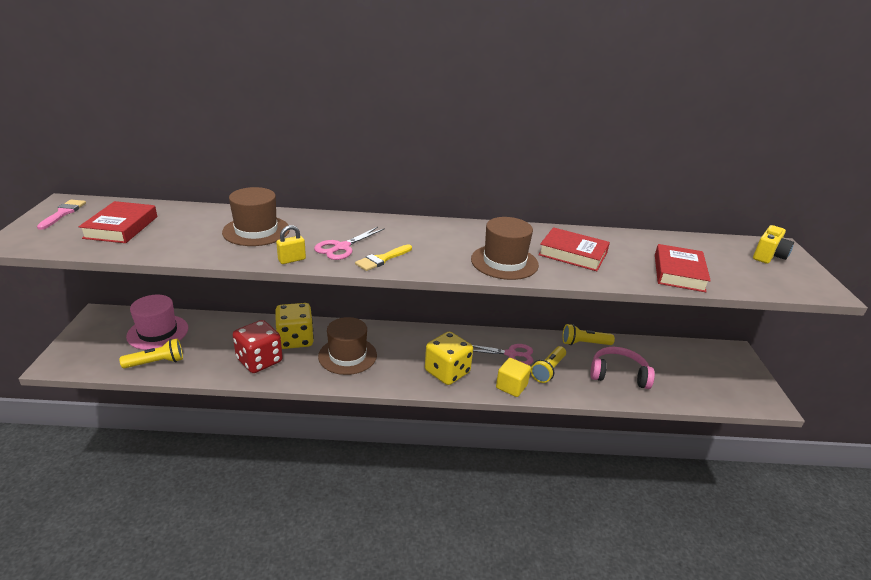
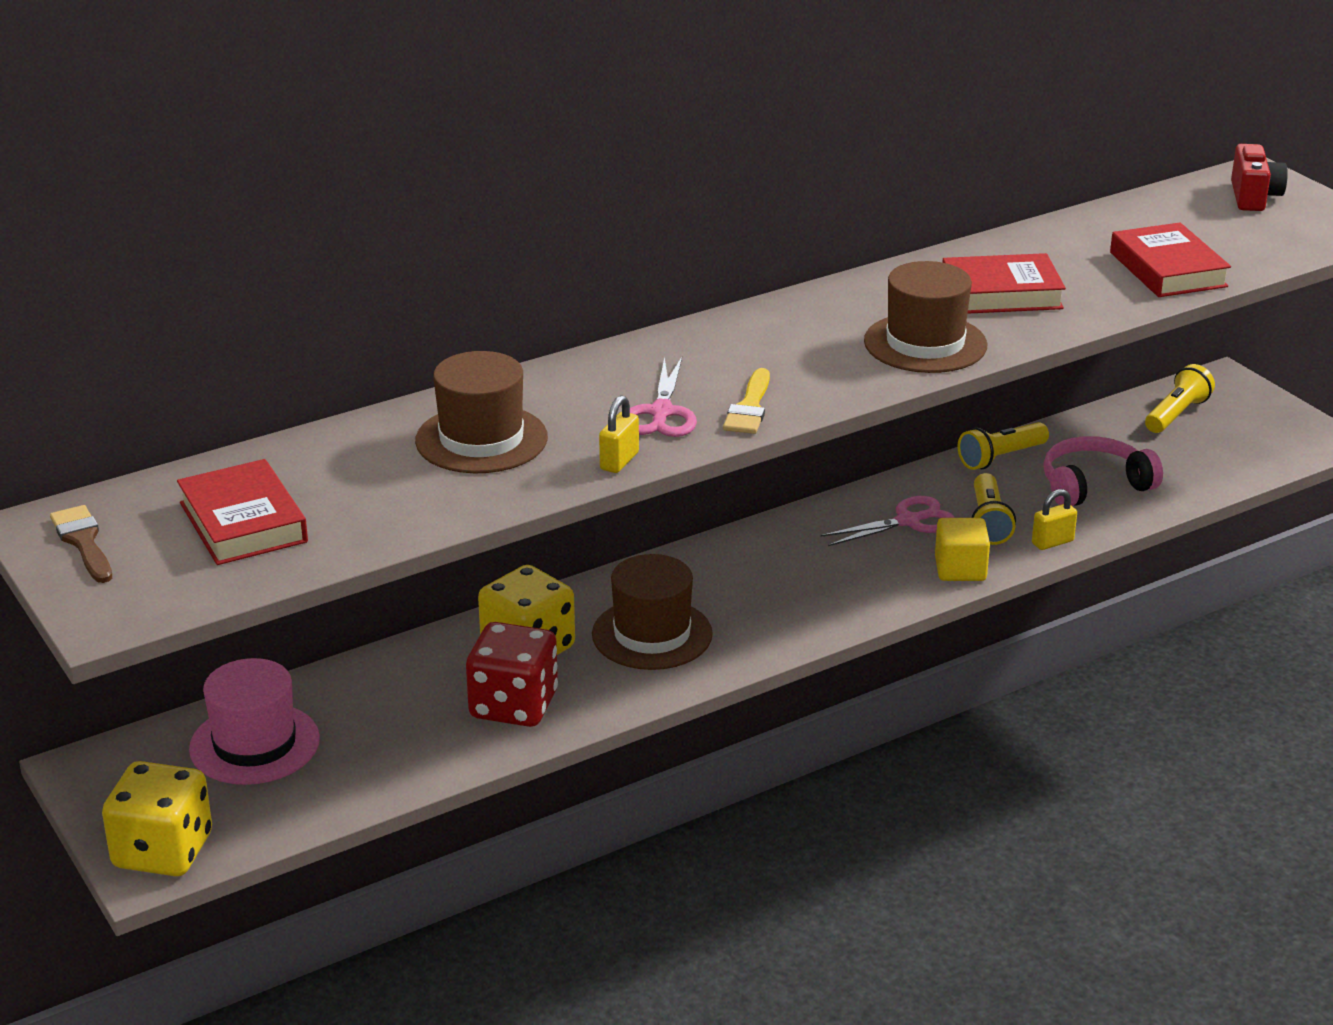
camera: 30 degrees left, 0 degrees up
pink brush [37,200,86,230] -> brown brush [50,505,112,583]
yellow flashlight [119,338,183,369] -> yellow flashlight moved to [1145,364,1215,433]
yellow dice [425,332,473,385] -> yellow dice moved to [102,761,212,876]
yellow camera [753,225,794,264] -> red camera [1231,144,1288,211]
none -> yellow padlock [1032,489,1077,550]

